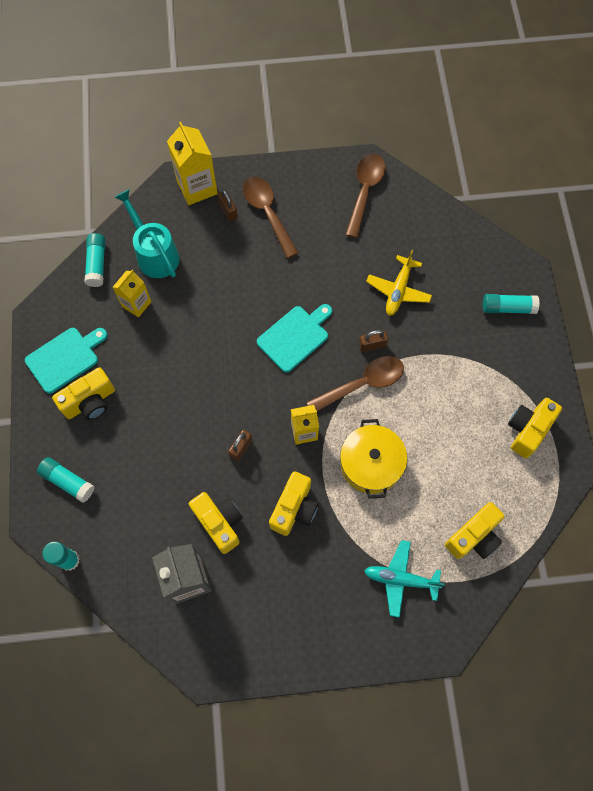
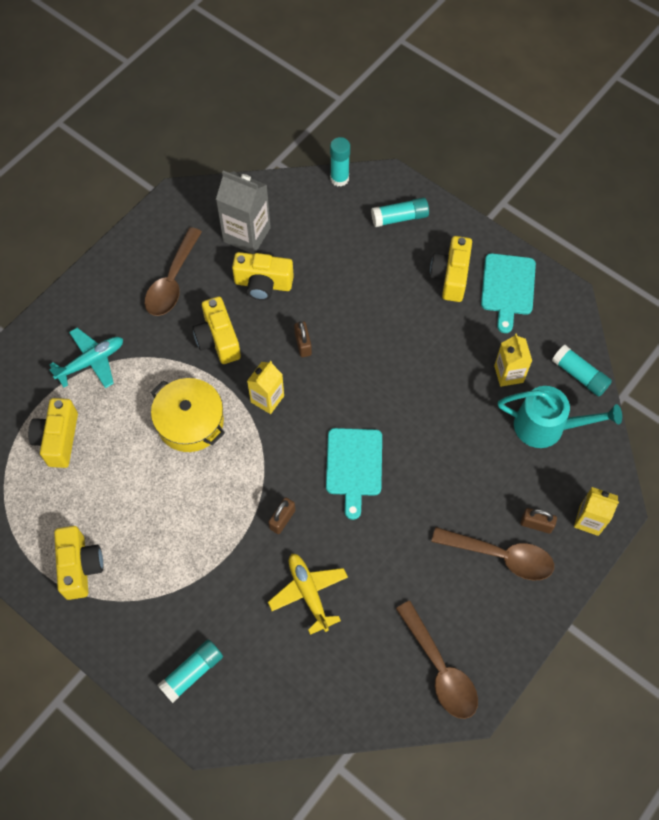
camera: 135 degrees right, 5 degrees down
yellow carton [167,122,218,205] -> yellow carton [574,487,619,536], size x0.64
brown spoon [306,356,404,412] -> brown spoon moved to [144,227,202,316]

